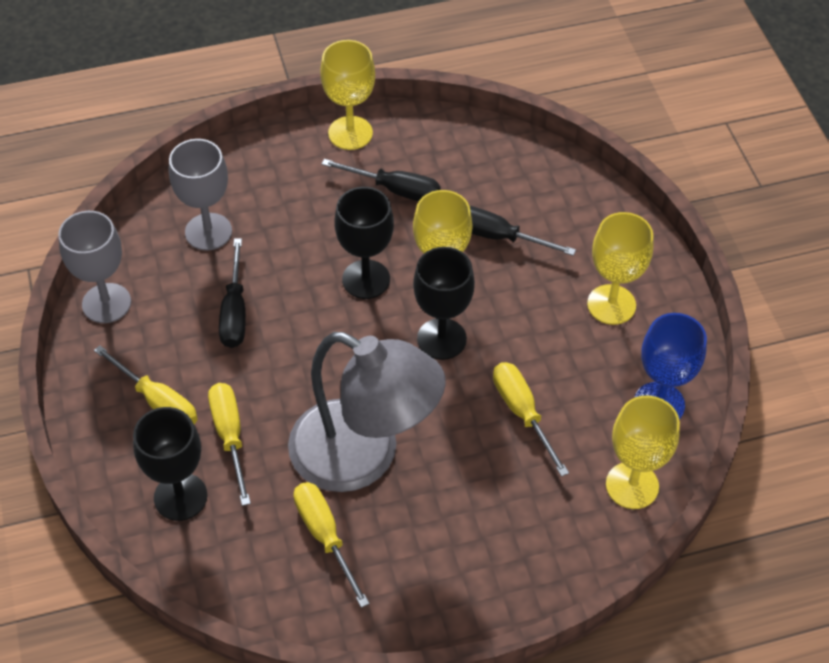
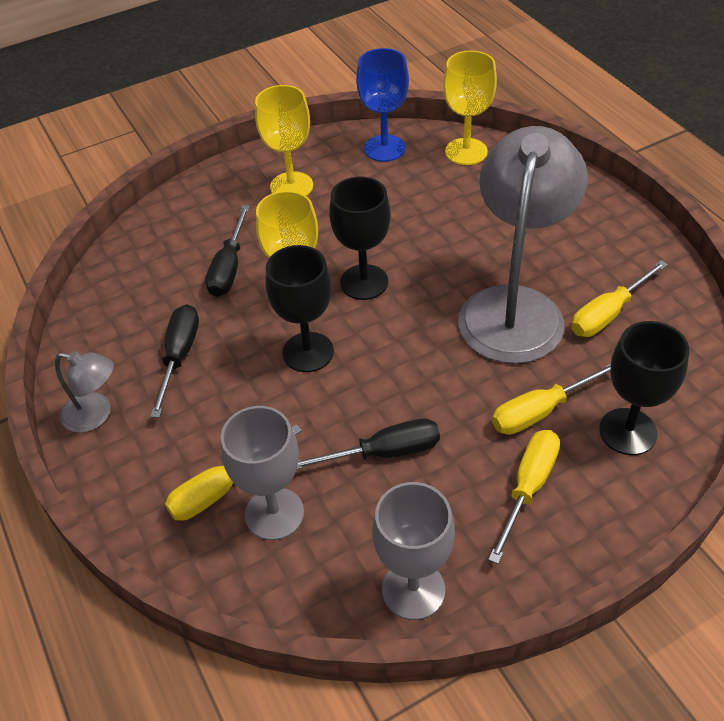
camera: 100 degrees left, 5 degrees down
yellow goblet [320,40,375,150] -> grey lamp [55,351,114,433]
yellow screwdriver [493,362,569,477] -> yellow screwdriver moved to [165,424,302,521]

